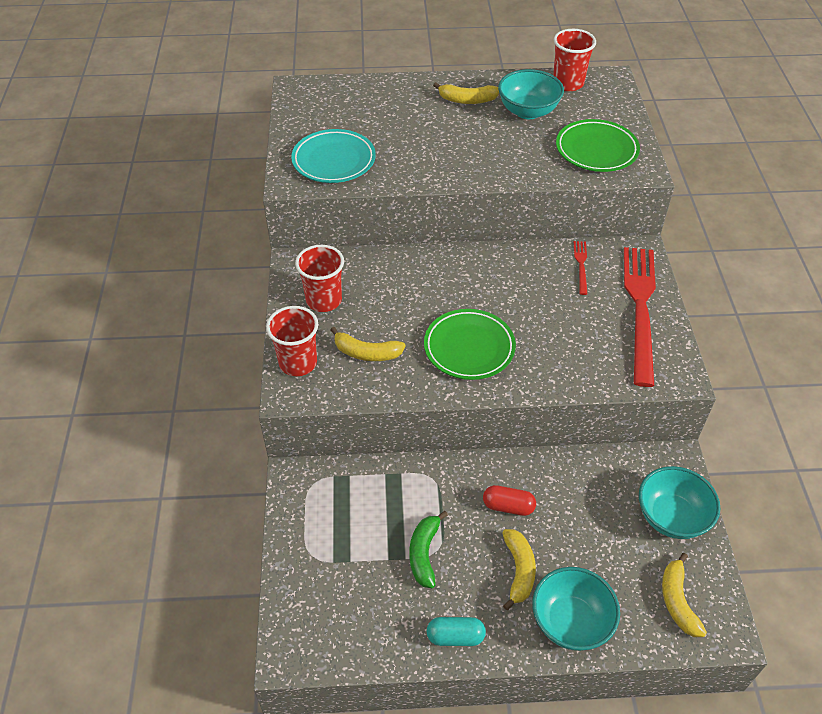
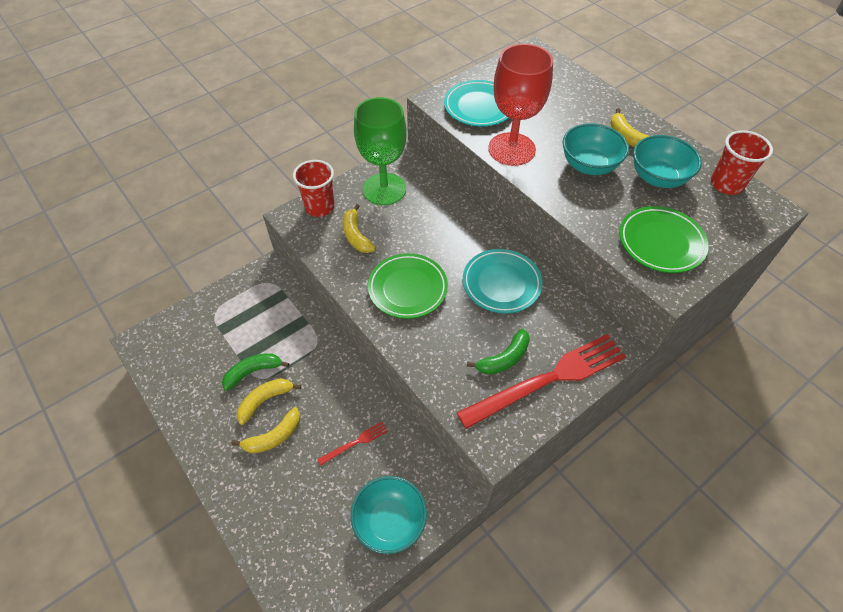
camera: 55 degrees right, 5 degrees up
red cup [295,245,344,312] -> green goblet [354,97,407,205]
turquoise capsule [426,617,486,646] -> none
red capsule [483,485,536,516] -> none
turquoise bowl [532,567,620,651] -> turquoise bowl moved to [563,123,629,175]
red fork [574,241,587,295] -> red fork moved to [317,422,388,466]
yellow banana [662,553,707,637] -> yellow banana moved to [237,378,301,425]
none -> turquoise plate [463,249,543,314]
none -> green banana [466,328,530,375]
none -> red goblet [488,44,553,166]

